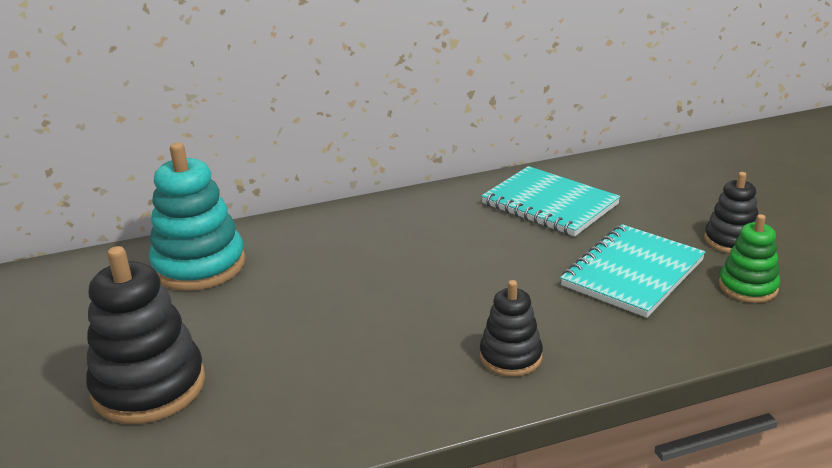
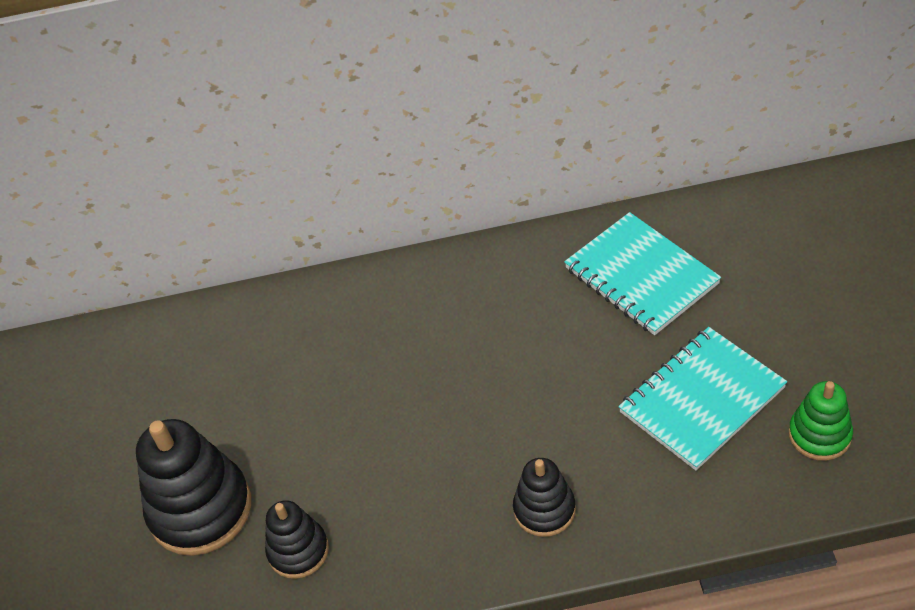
camera: 15 degrees right, 20 degrees up
turquoise stacking toy [149,142,246,291] -> none
black stacking toy [704,172,758,253] -> black stacking toy moved to [265,500,329,579]

